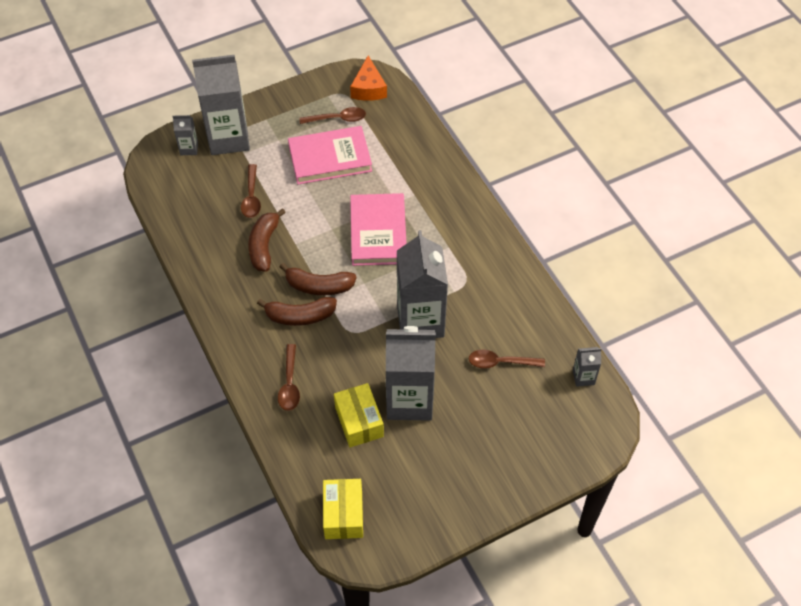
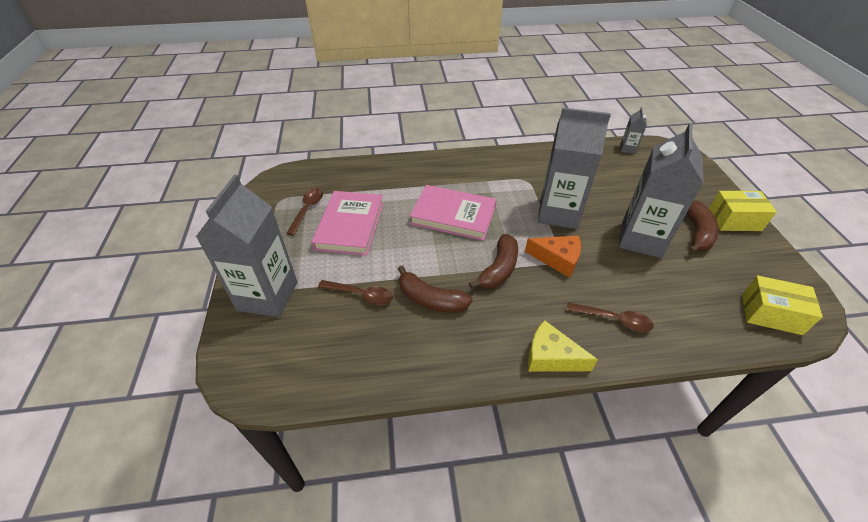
camera: 70 degrees left, 10 degrees down
grey carton [173,115,198,155] -> none
brown banana [257,297,337,326] -> brown banana moved to [687,201,719,253]
yellow box [334,383,384,447] -> yellow box moved to [709,191,777,231]
orange cheese [350,56,387,101] -> orange cheese moved to [525,236,581,278]
brown spoon [469,350,545,369] -> none
none -> yellow cheese [528,320,598,372]

